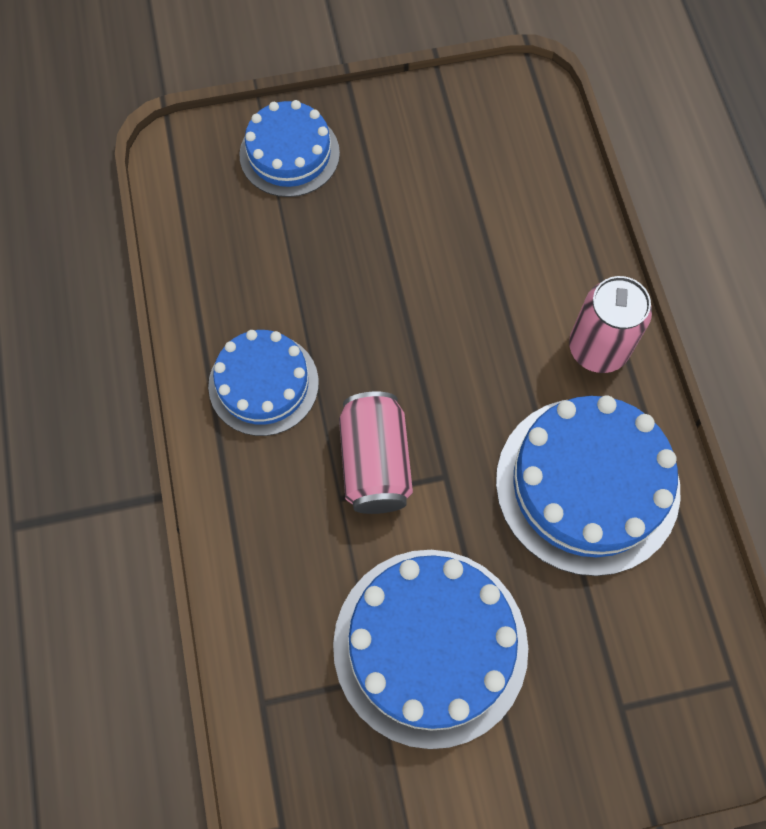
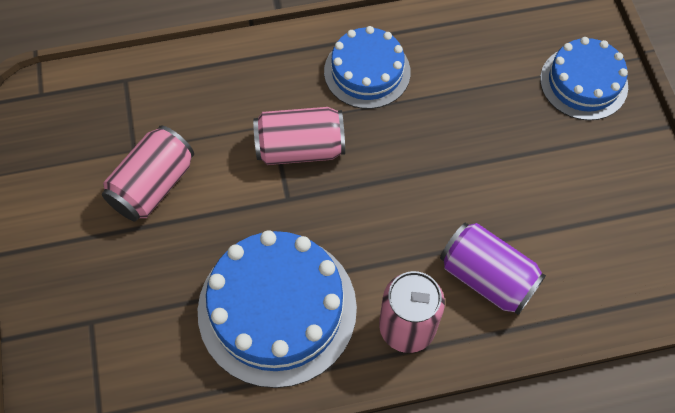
camera: 90 degrees right, 5 degrees down
blue cake [333,550,528,749] -> pink can [102,126,194,221]
none -> purple can [440,223,546,315]

